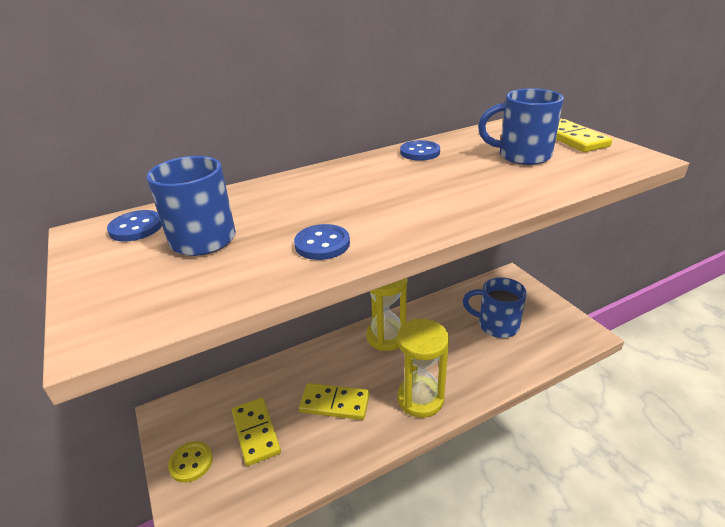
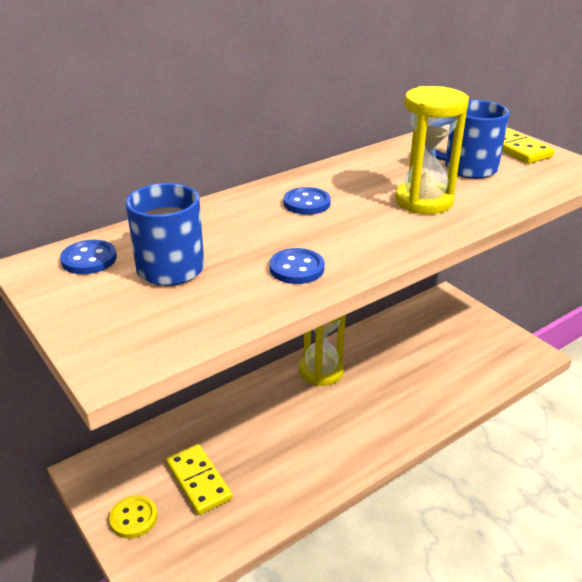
camera: 10 degrees left, 0 degrees up
yellow domino [299,383,370,420] -> none
yellow hourglass [397,319,449,418] -> yellow hourglass moved to [395,86,469,214]
blue button [400,140,440,161] -> blue button moved to [283,187,331,215]
blue mug [463,277,527,338] -> none

